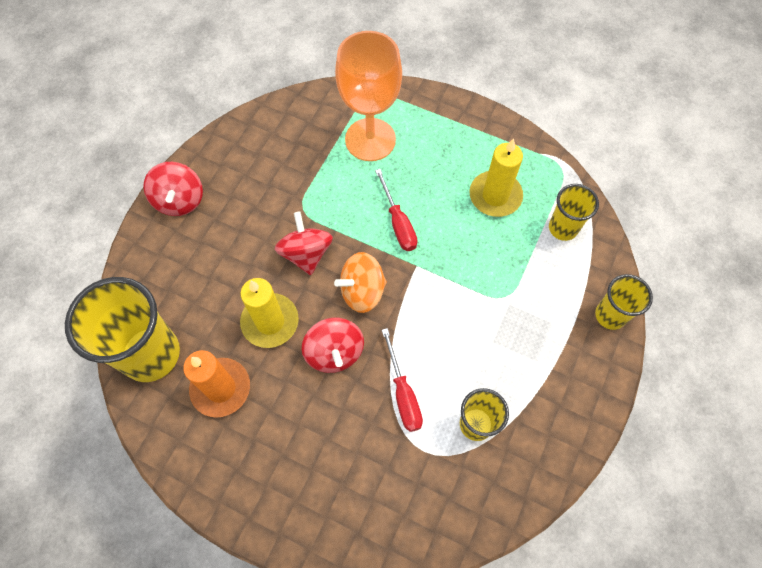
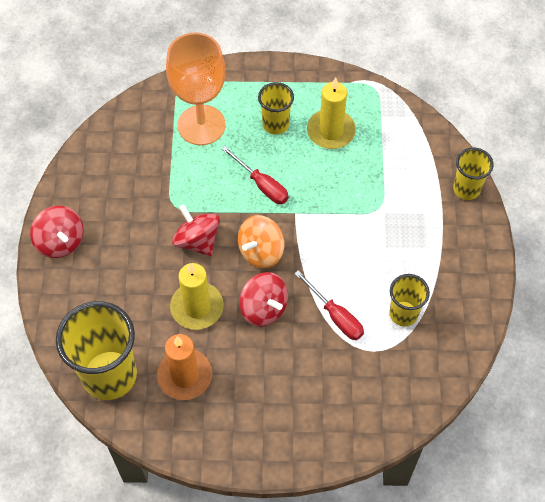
camera: 25 degrees left, 5 degrees down
yellow cup [549,184,599,241] -> yellow cup moved to [258,82,294,135]

